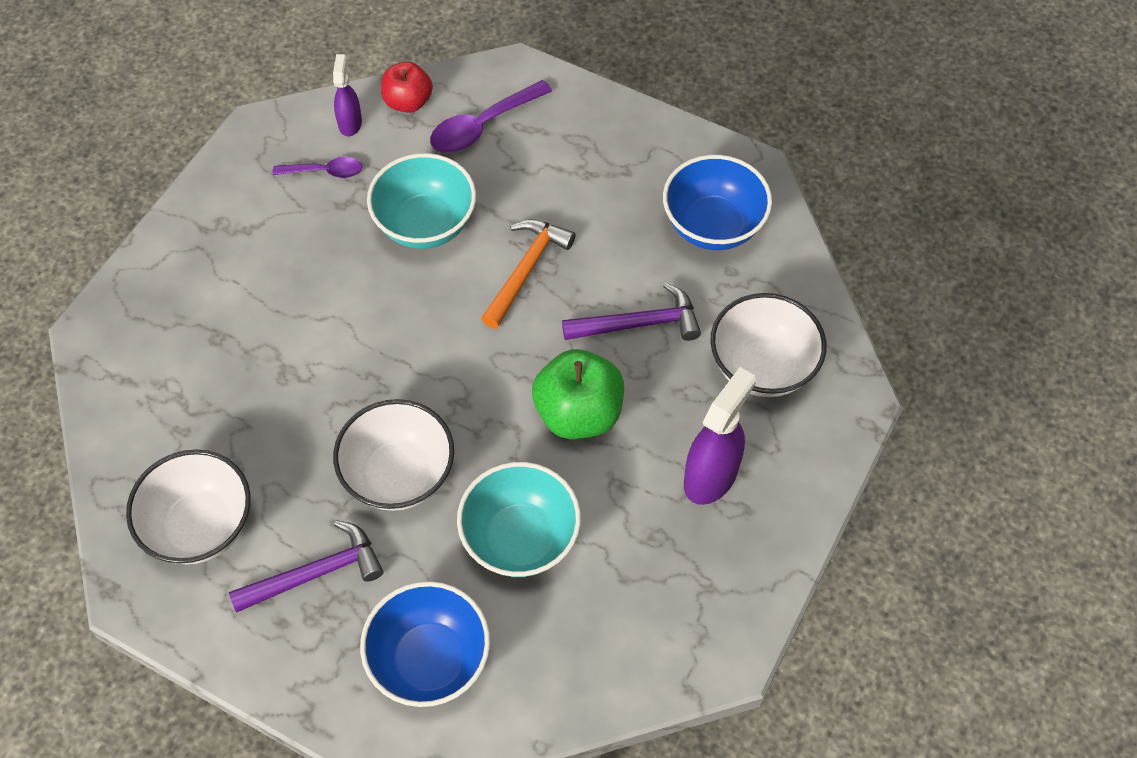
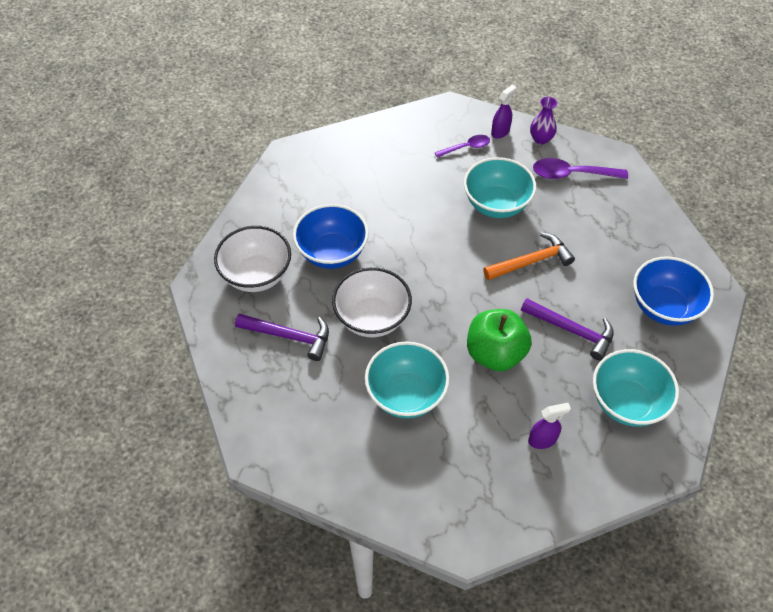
camera: 40 degrees right, 5 degrees down
purple spoon [273,157,362,178] -> purple spoon turned 60 degrees counterclockwise [435,135,490,158]
blue bowl [360,581,490,707] -> blue bowl moved to [293,204,369,269]
red apple [381,62,433,113] -> purple vase [530,97,557,144]
purple spray bottle [684,367,756,505] -> purple spray bottle [528,403,571,449], size x0.58
white bowl [710,293,826,397] -> turquoise bowl [593,349,679,427]

